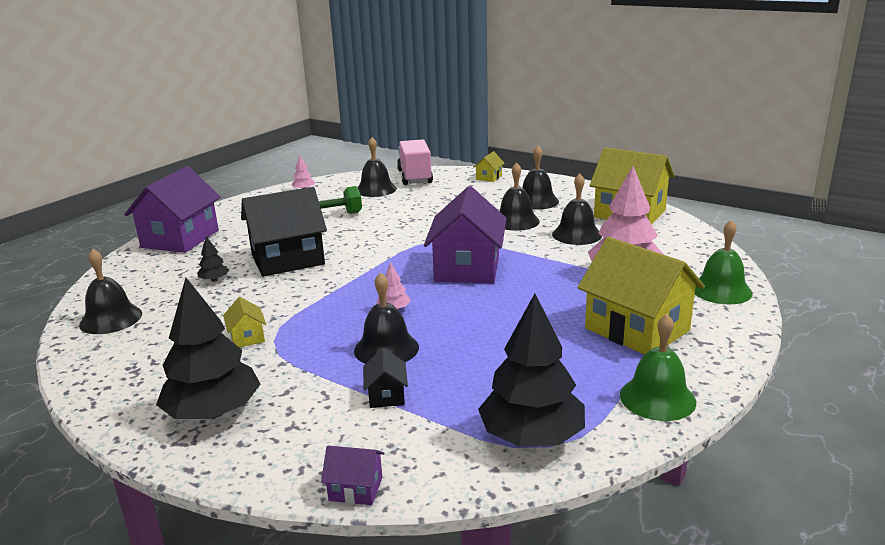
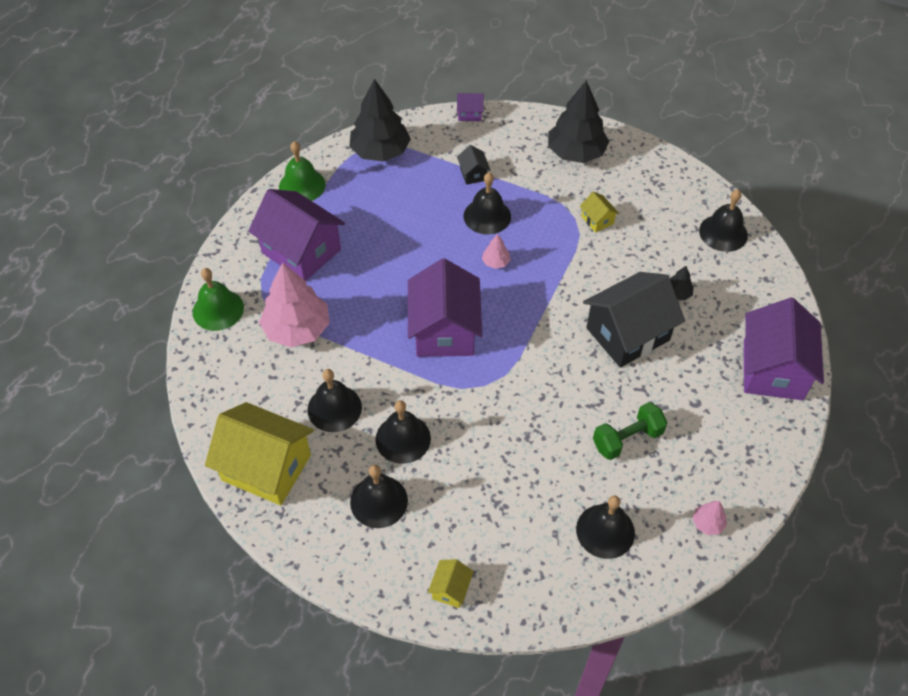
camera: 170 degrees right, 30 degrees up
pink truck [397,139,433,185] -> none
yellow house [578,237,705,355] -> purple house [248,189,345,281]

